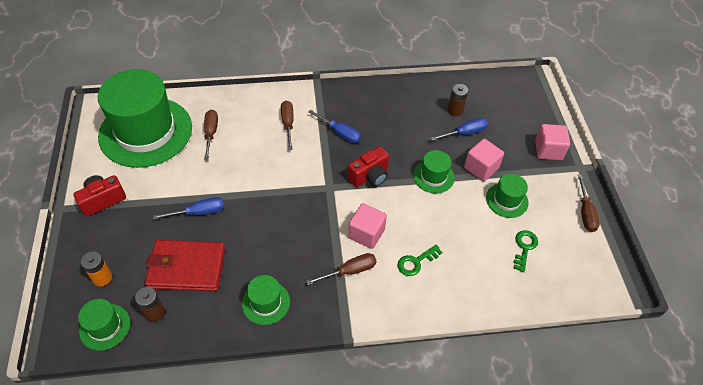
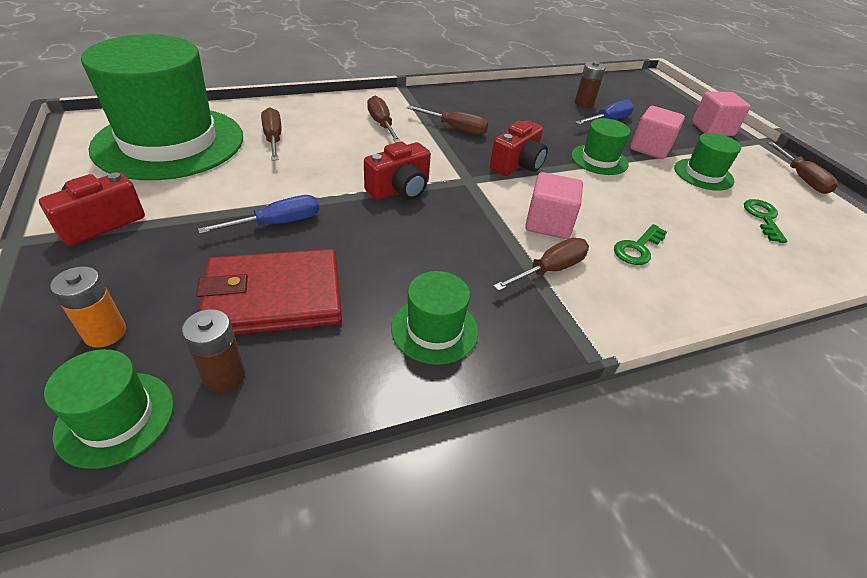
camera: 15 degrees left, 10 degrees down
blue screwdriver [308,110,361,143] -> brown screwdriver [407,106,488,135]
none -> red camera [364,141,431,200]

